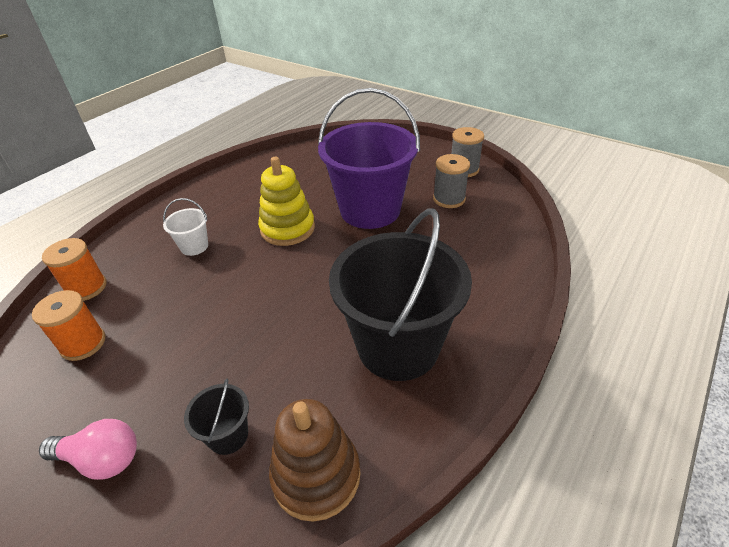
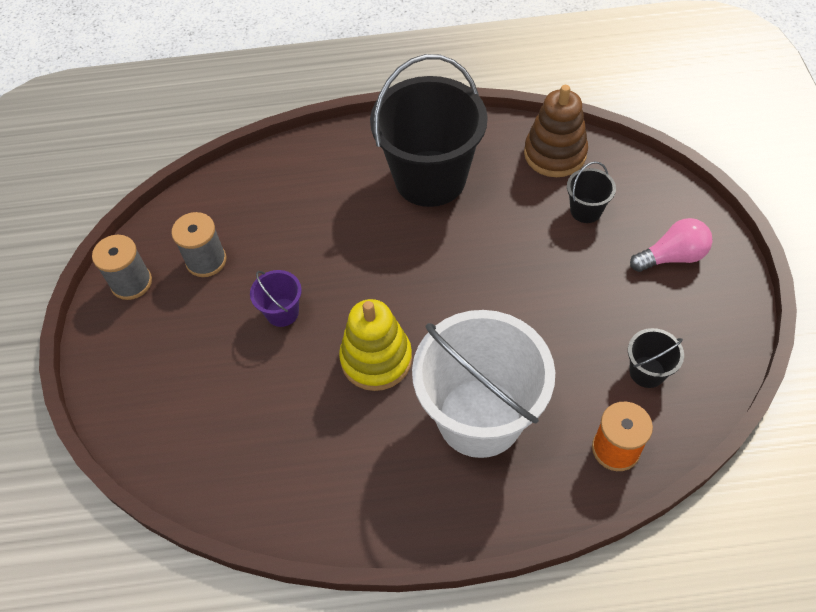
camera: 130 degrees left, 15 degrees up
orange spool [32,290,105,361] -> black bucket [628,328,684,388]
pink light bulb [39,419,137,480] -> pink light bulb turned 105 degrees clockwise [630,218,713,272]
white bucket [163,198,208,256] -> white bucket [412,310,555,458], size x2.37
purple bucket [318,88,420,229] -> purple bucket [250,270,302,327], size x0.42

